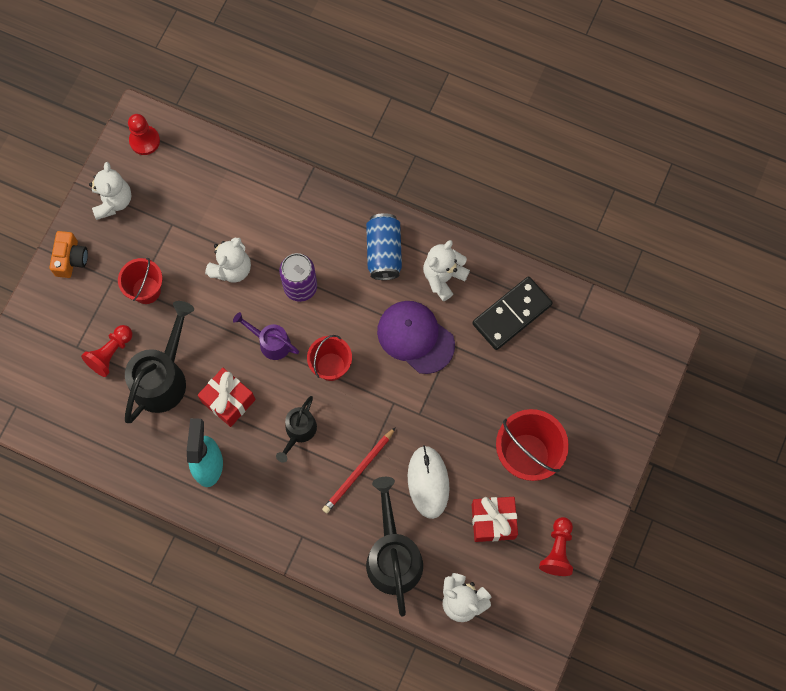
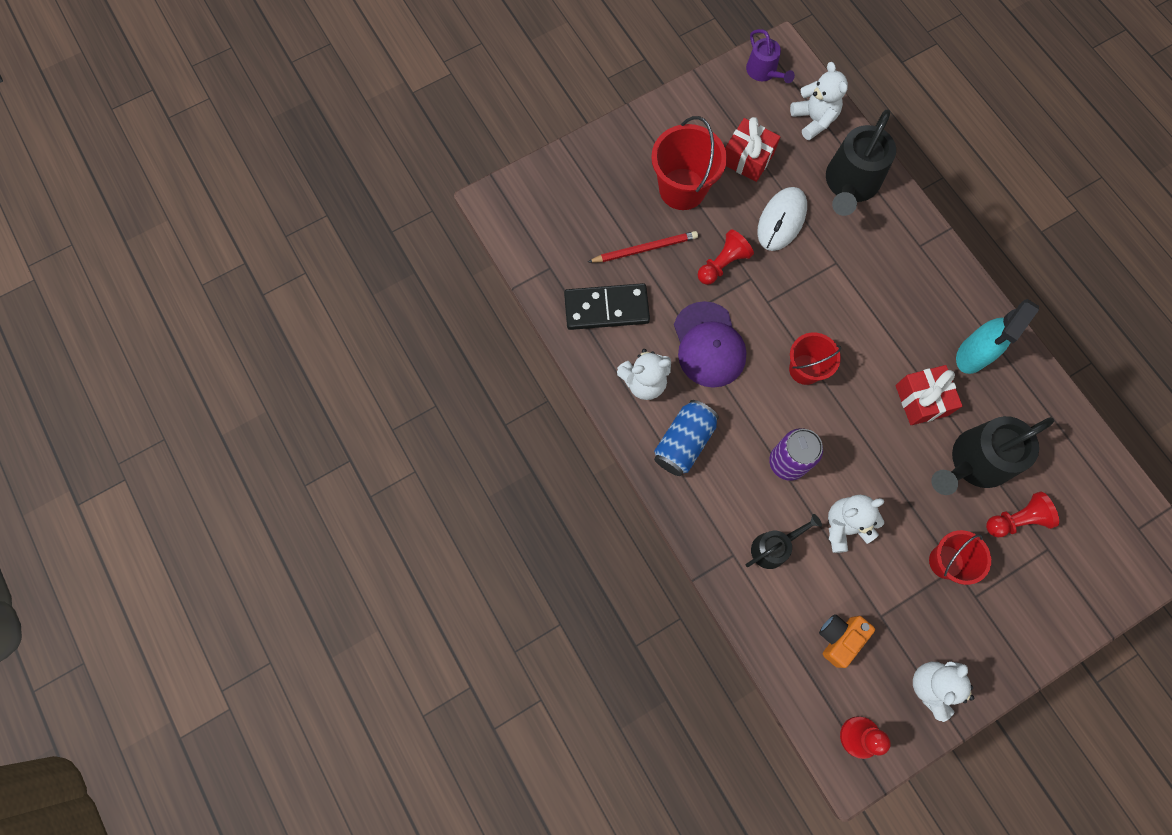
camera: 145 degrees left, 0 degrees up
orange camera [49,231,88,278] -> orange camera moved to [819,614,875,668]
purple watering can [233,312,299,360] -> purple watering can moved to [746,29,795,83]
black watering can [276,396,317,463] -> black watering can moved to [746,514,822,569]
red pencil [322,427,396,513] -> red pencil moved to [588,231,698,263]
red pawn [539,517,573,576] -> red pawn moved to [698,229,754,285]

